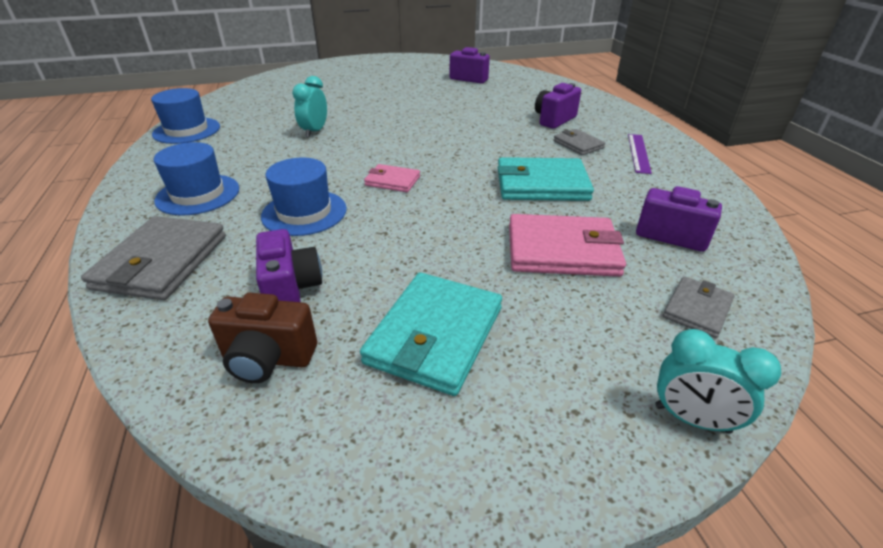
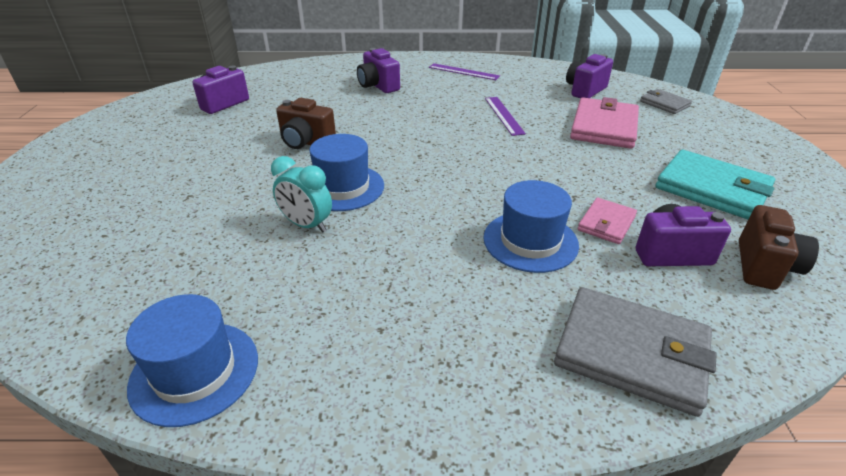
camera: 75 degrees left, 0 degrees up
blue hat [154,142,239,215] -> blue hat moved to [310,134,384,211]
pink wallet [364,164,420,192] -> pink wallet moved to [578,198,637,244]
turquoise wallet [498,157,594,201] -> purple ruler [485,97,526,136]
grey wallet [553,129,605,155] -> none
turquoise clock [655,329,781,434] -> none
none -> brown camera [276,98,336,149]

